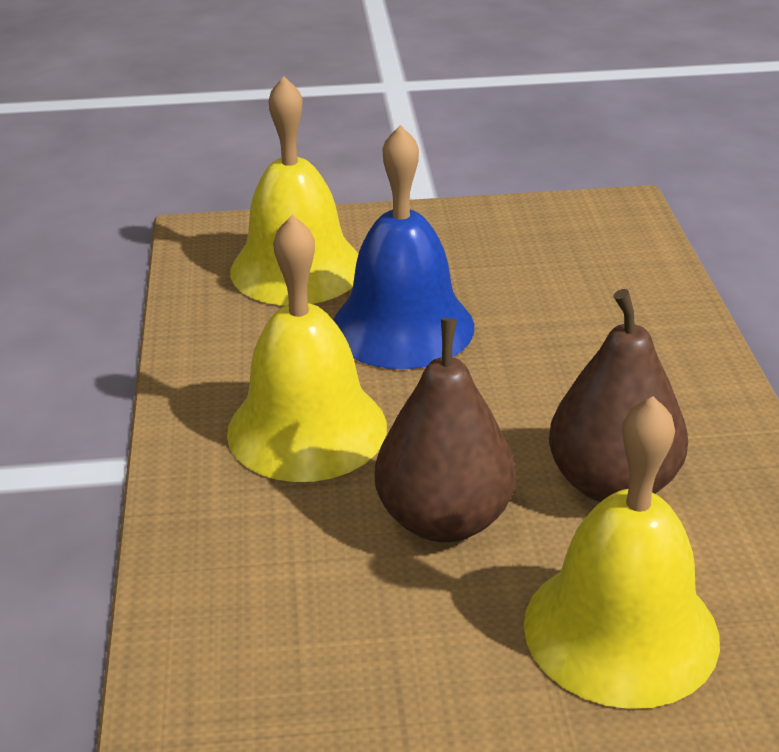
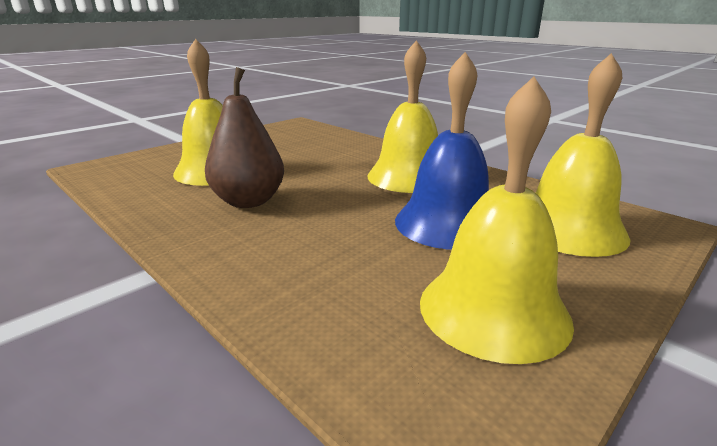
camera: 140 degrees right, 10 degrees down
brown pear [375,318,516,542] -> none
none -> yellow bell [420,76,574,364]

